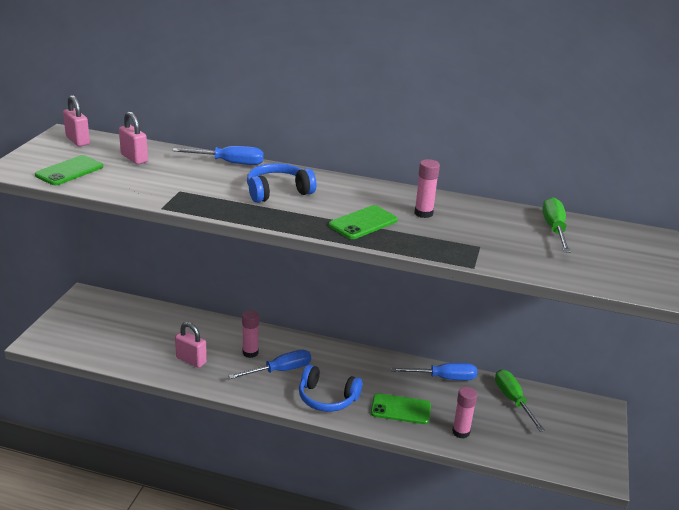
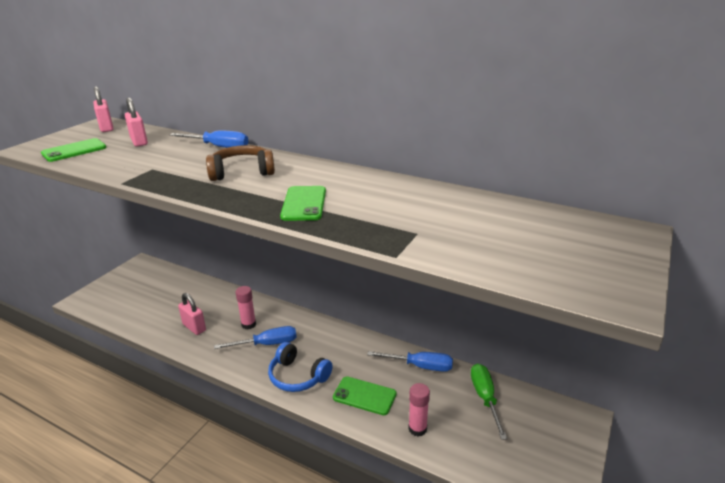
camera: 15 degrees right, 0 degrees up
blue headphones [247,163,316,203] -> brown headphones [206,145,275,181]
green phone [329,205,398,239] -> green phone turned 60 degrees counterclockwise [280,186,326,221]
pink glue stick [414,159,440,218] -> none
green screwdriver [542,197,571,253] -> none

